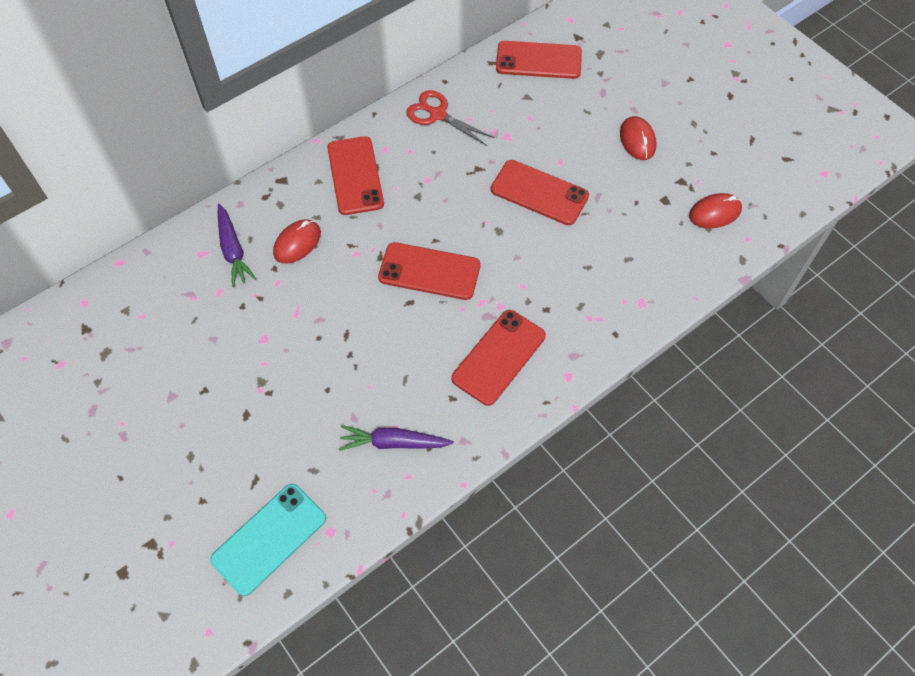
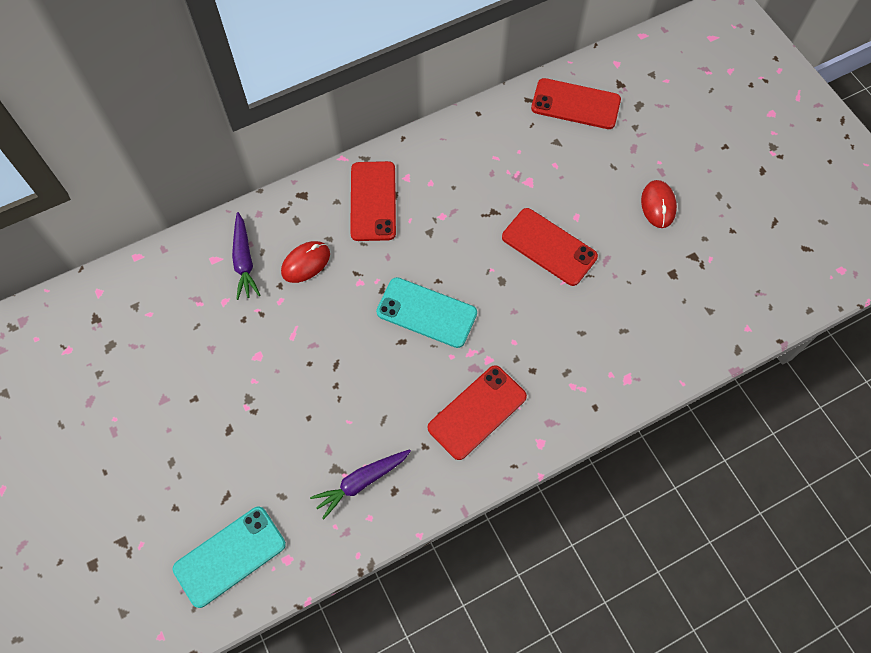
camera: 10 degrees right, 5 degrees up
purple carrot [339,425,454,451] -> purple carrot turned 45 degrees counterclockwise [310,449,411,519]
red phone [378,242,480,300] -> turquoise phone [376,277,477,348]
red scissors [406,90,495,146] -> none
red mouse [689,193,742,228] -> none

